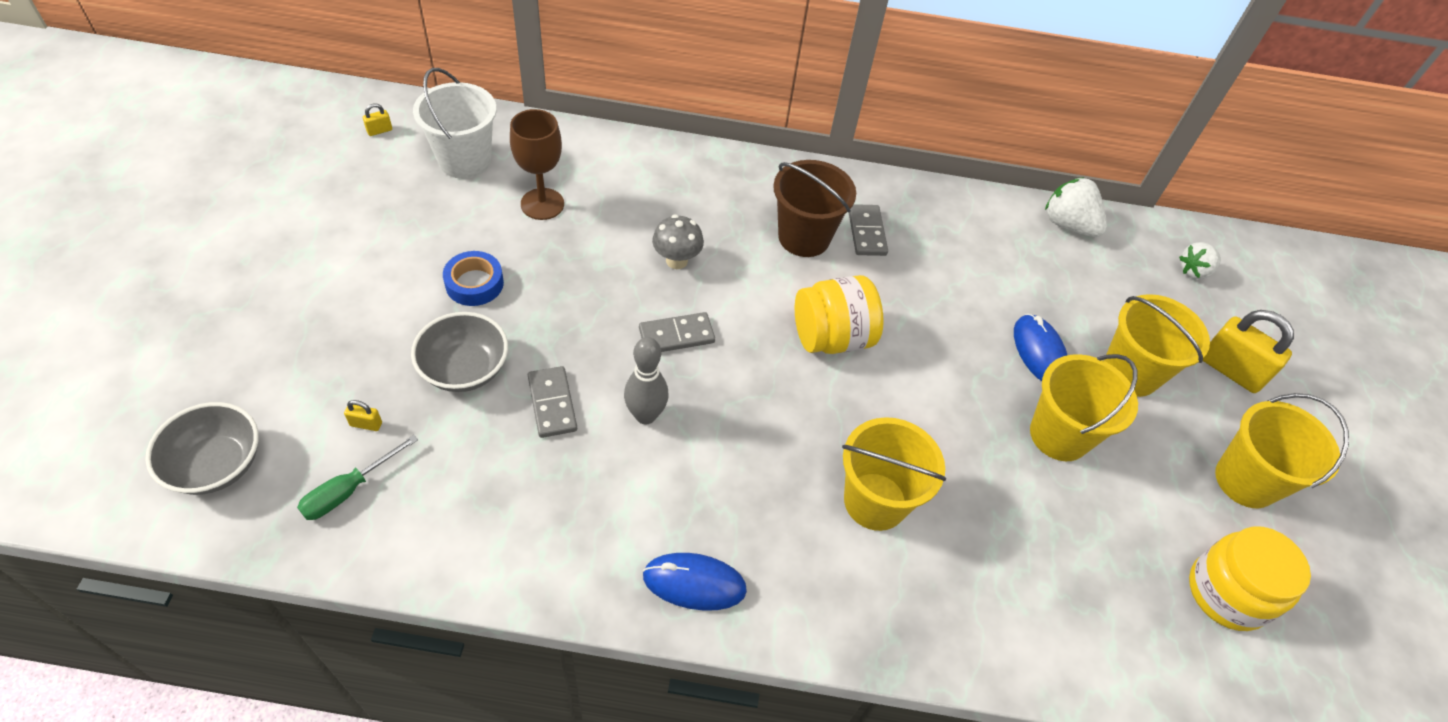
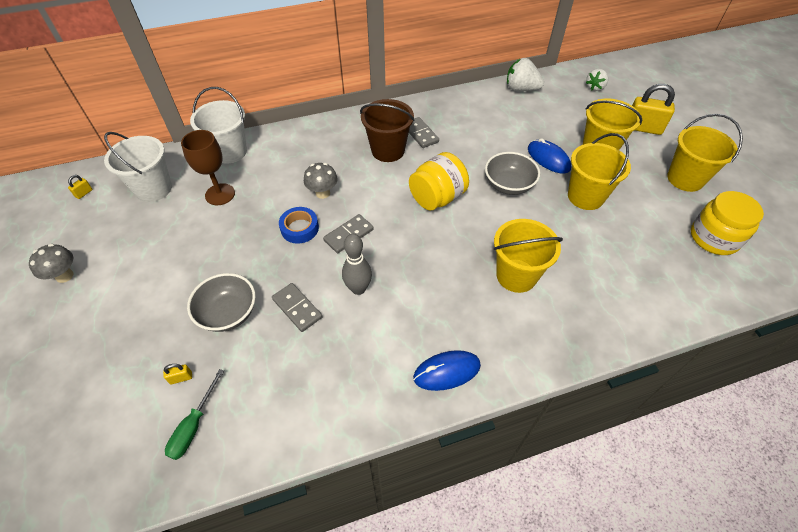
camera: 20 degrees left, 0 degrees up
grey bowl [145,402,259,495] -> grey bowl moved to [485,152,540,195]
blue tape [443,251,504,306] -> blue tape moved to [279,207,319,244]
none -> grey mushroom [29,244,74,283]
none -> white bucket [190,87,247,164]

